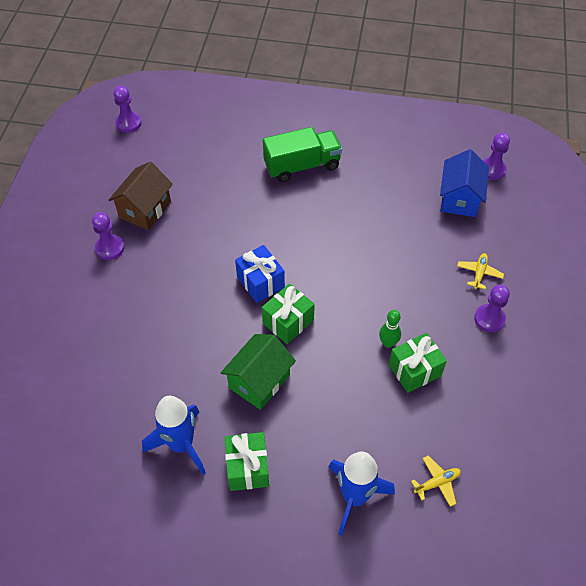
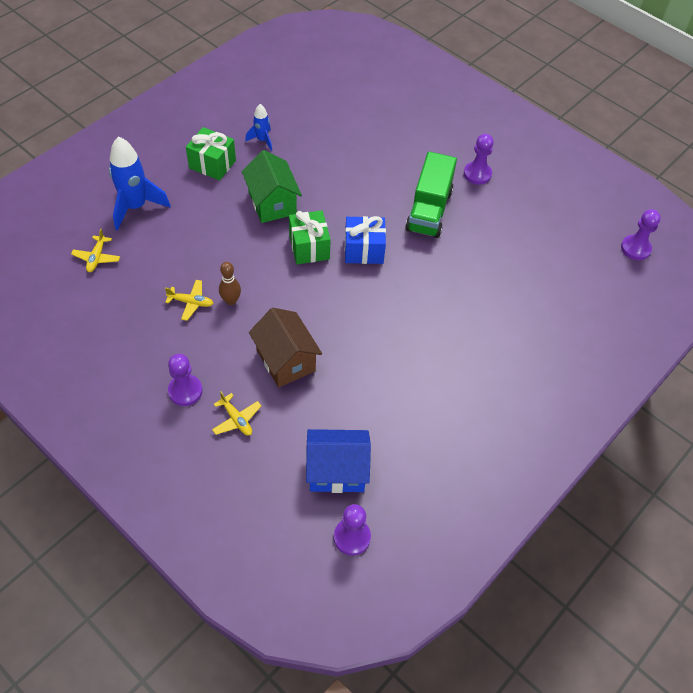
camera: 120 degrees right, 0 degrees up
brown house [109,162,173,230] -> brown house moved to [249,308,322,387]
blue rocket [142,396,206,475] -> blue rocket [245,104,272,151], size x0.53
green truck [263,127,342,182] -> green truck moved to [405,152,457,238]
green bowling pin [379,310,401,348] -> brown bowling pin [219,262,241,305]
green gift [389,333,447,393] -> yellow plane [165,280,214,321]
blue house [440,149,489,217] -> blue house turned 45 degrees counterclockwise [306,429,371,493]

